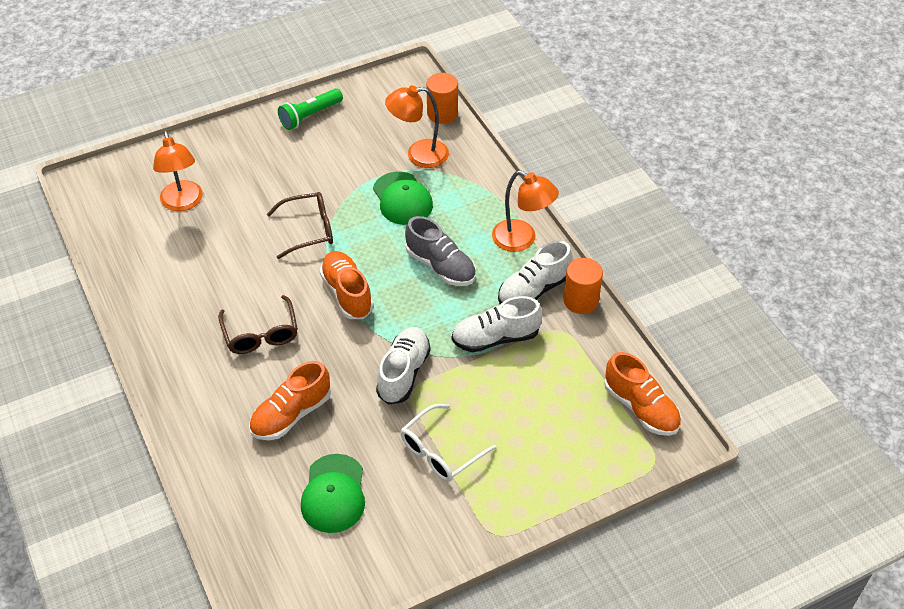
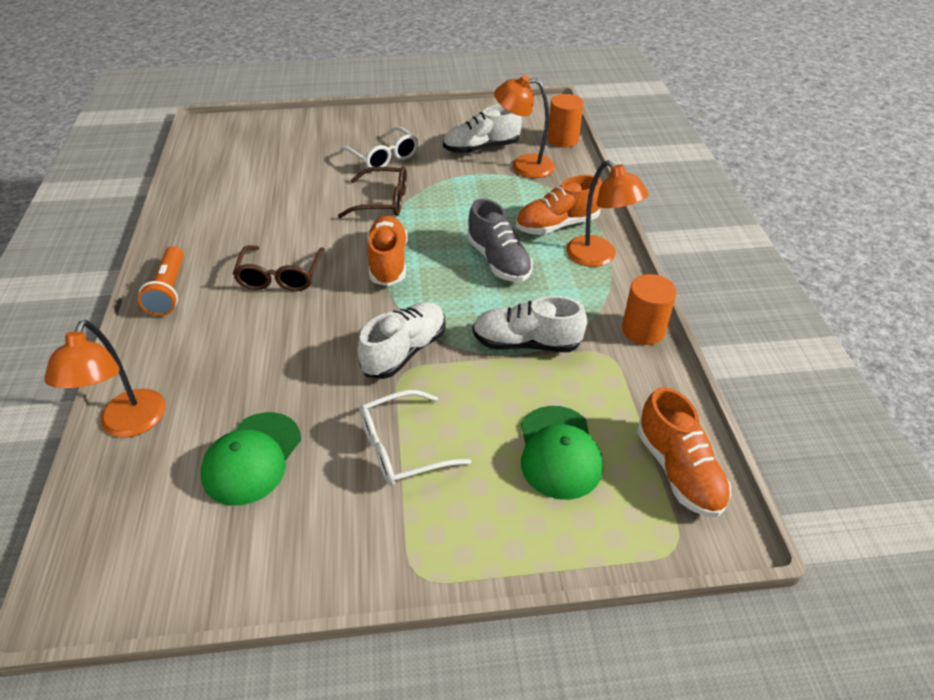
camera: 20 degrees right, 5 degrees down
orange lamp [153,131,203,211] -> orange lamp moved to [44,320,166,438]
orange shoe [249,361,331,440] -> orange shoe moved to [516,175,602,235]
green flashlight [278,88,343,130] -> none
green cap [373,172,433,225] -> green cap moved to [521,406,603,500]
white shoe [498,240,573,304] -> white shoe moved to [443,104,522,154]
none -> orange flashlight [138,246,184,316]
none -> white glasses [339,126,418,168]

